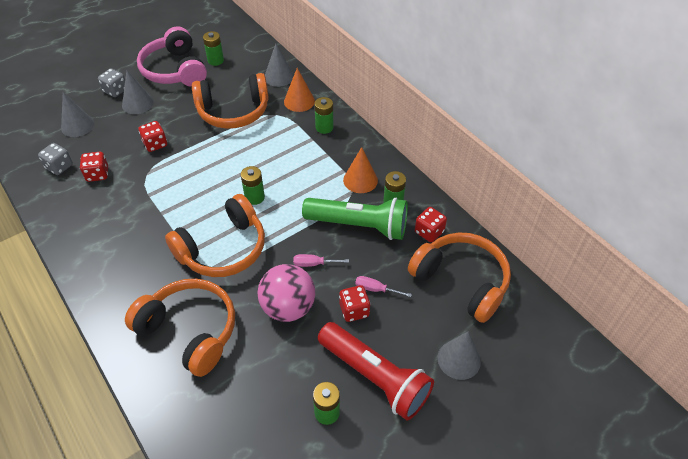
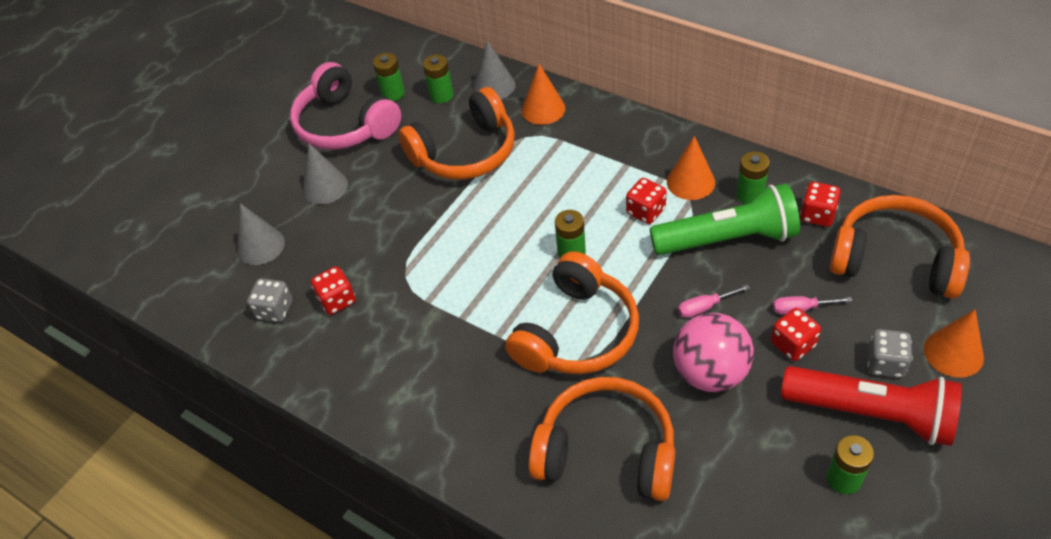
camera: 15 degrees left, 0 degrees up
grey dice [98,68,125,97] -> grey dice moved to [867,329,913,378]
red dice [139,121,167,152] -> red dice moved to [626,178,667,224]
green battery [314,97,334,134] -> green battery moved to [423,55,453,103]
grey cone [438,332,481,380] -> orange cone [924,309,984,378]

